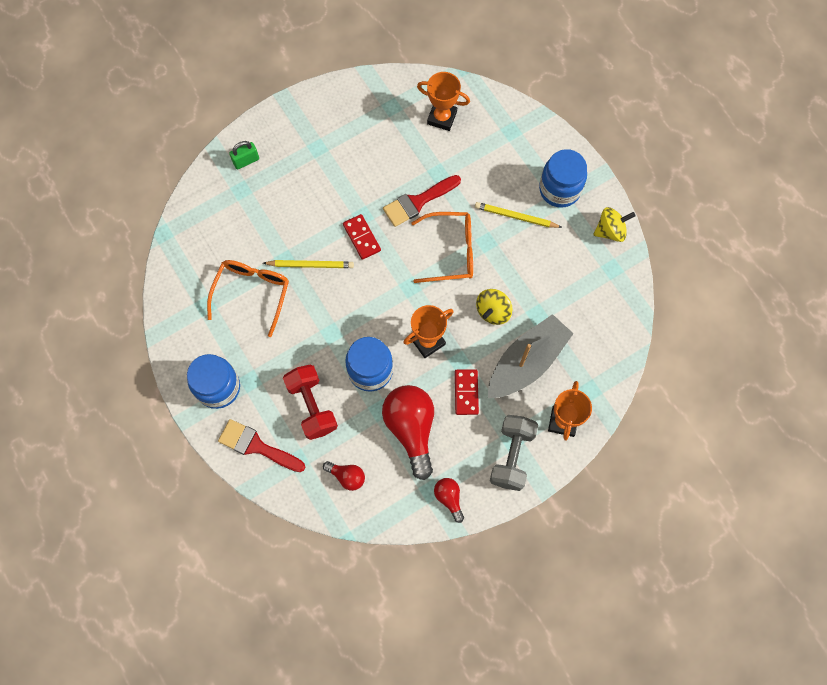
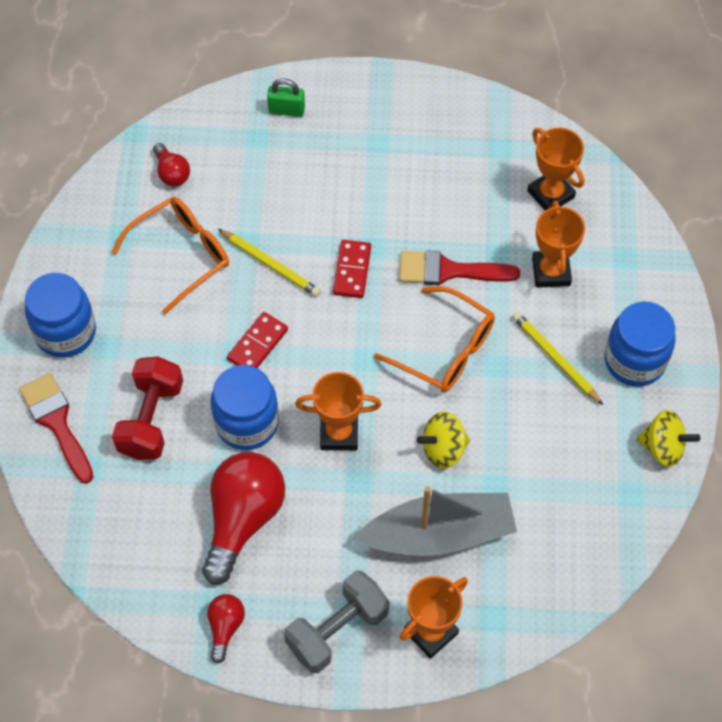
camera: 35 degrees right, 10 degrees down
red light bulb [323,461,365,491] -> red light bulb moved to [153,143,190,186]
red domino [455,369,479,415] -> red domino moved to [227,312,288,368]
none -> orange trophy [532,200,585,288]

